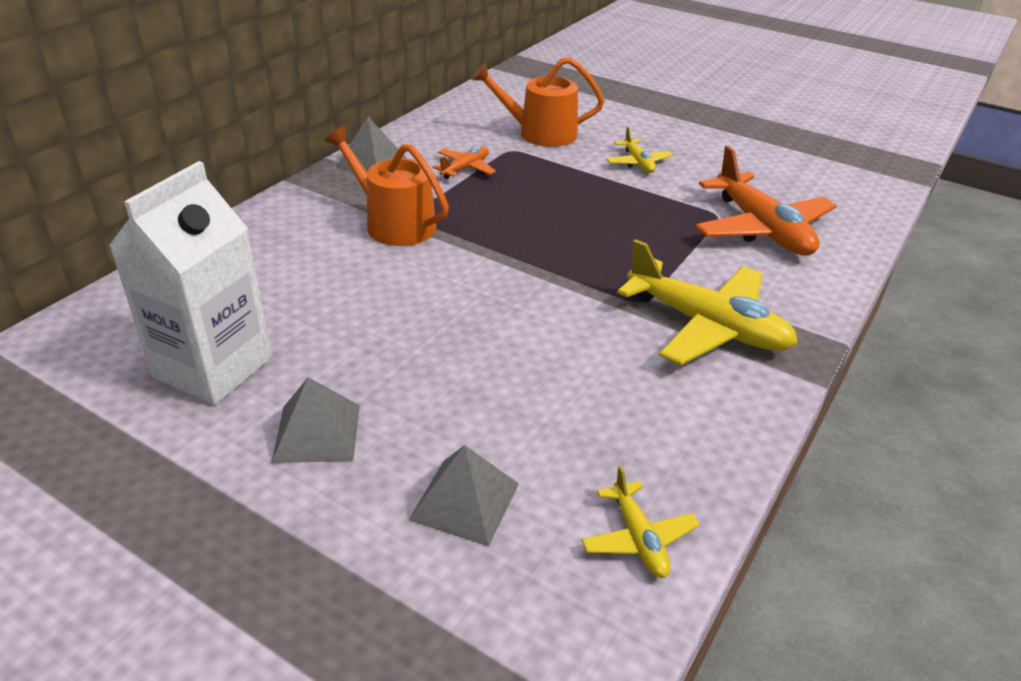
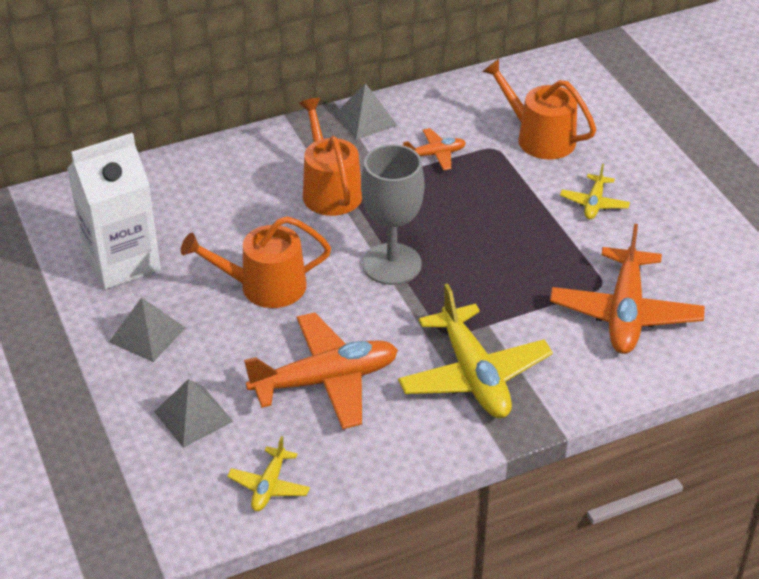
camera: 35 degrees right, 5 degrees up
none -> orange watering can [181,216,331,308]
none -> orange plane [244,312,398,429]
none -> grey goblet [361,144,424,285]

